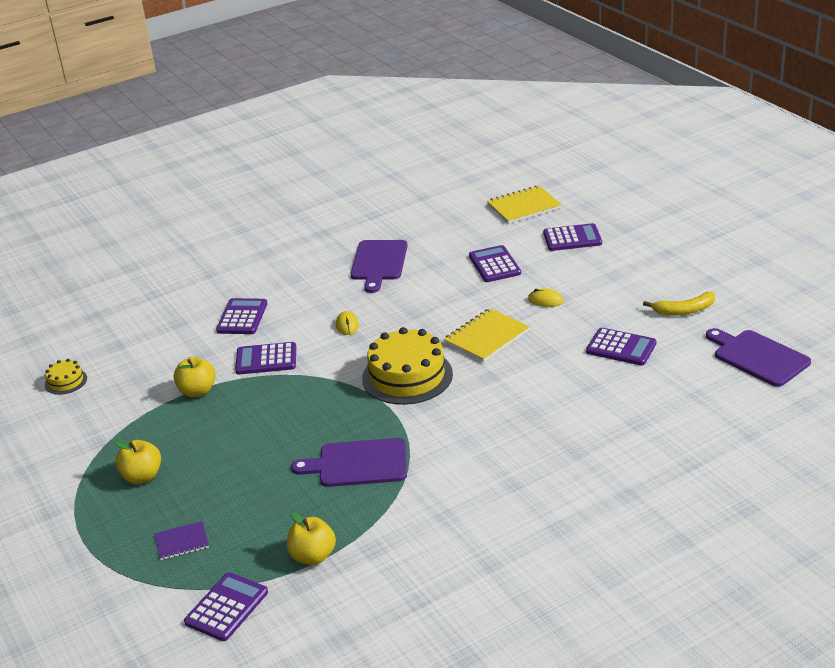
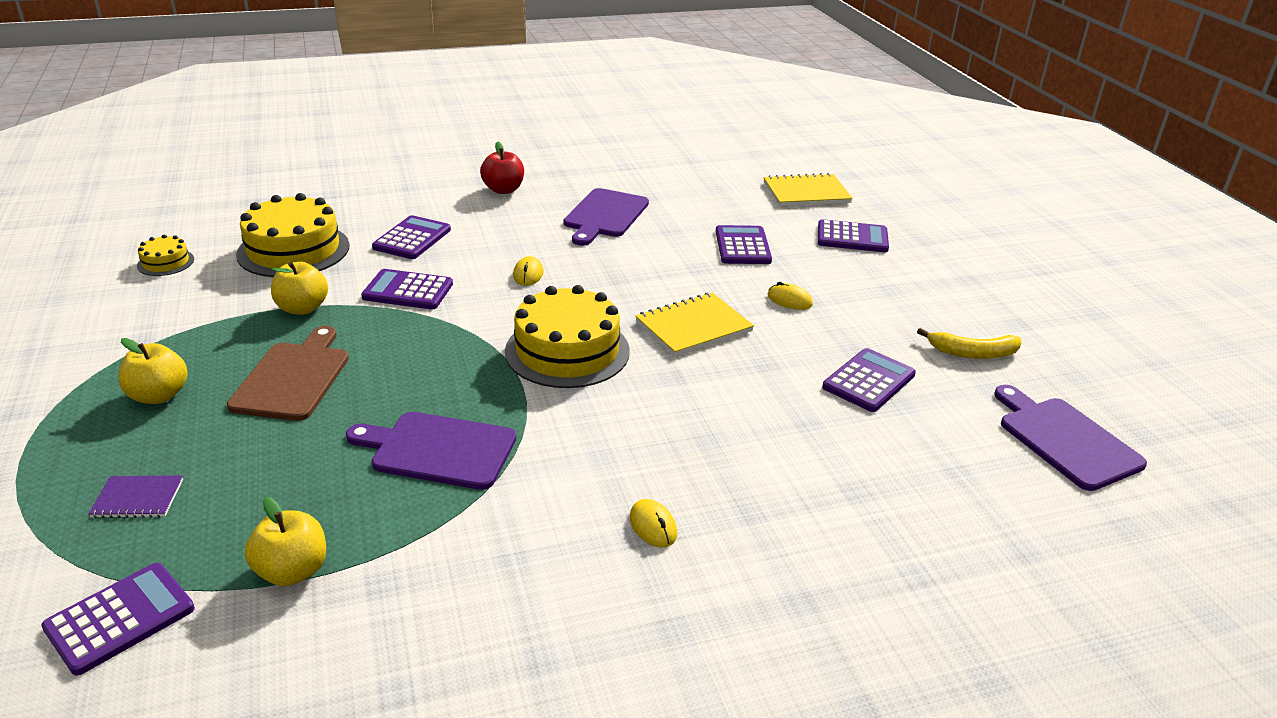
camera: 10 degrees right, 0 degrees up
purple calculator [586,328,656,366] -> purple calculator turned 90 degrees counterclockwise [822,348,916,412]
none -> brown cutting board [227,326,349,421]
none -> yellow cake [236,193,350,277]
none -> red apple [480,142,524,194]
none -> yellow mouse [630,499,677,548]

